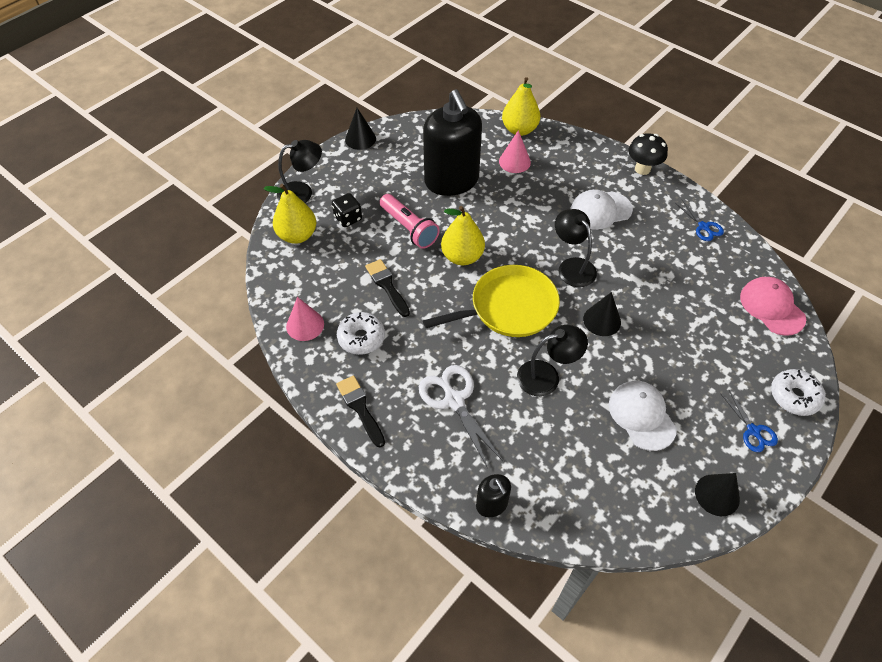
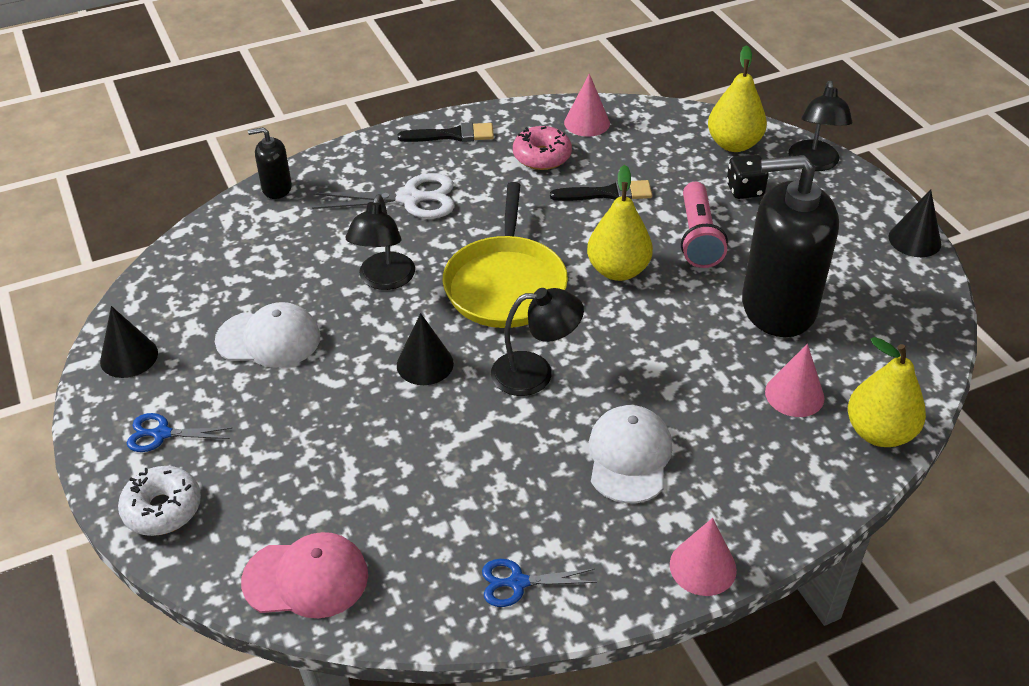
camera: 115 degrees right, 10 degrees down
white donut [337,312,385,355] -> pink donut [513,126,572,170]
pink flashlight [380,194,440,249] -> pink flashlight turned 75 degrees counterclockwise [681,182,728,268]
black mushroom [628,133,668,175] -> pink cone [670,518,737,596]

